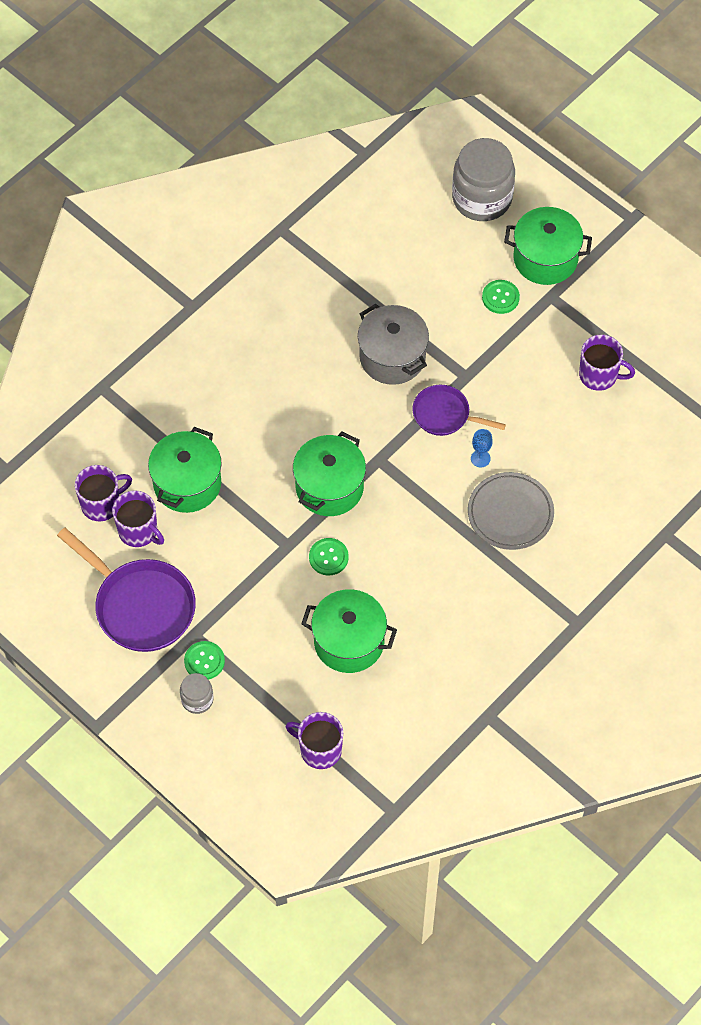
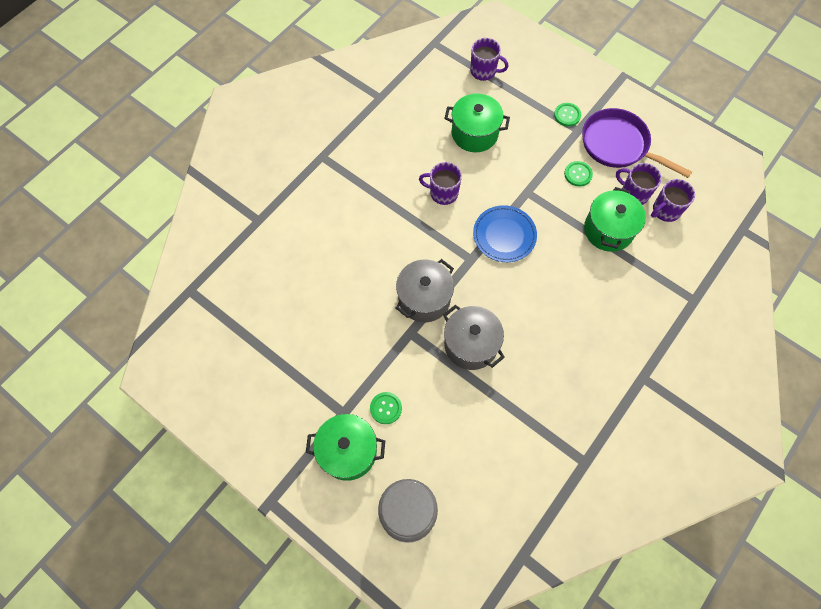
camera: 175 degrees right, 5 degrees up
grey jar [180,673,213,714] -> none
green pot [293,432,366,516] -> blue plate [473,205,537,262]
green button [309,538,349,575] -> green button moved to [564,161,593,186]
purple pan [412,385,506,436] -> grey pot [396,259,454,322]
grey plate [468,472,554,550] -> none
blue goblet [471,429,493,467] -> none
purple mug [579,334,635,391] -> purple mug moved to [419,162,462,205]

